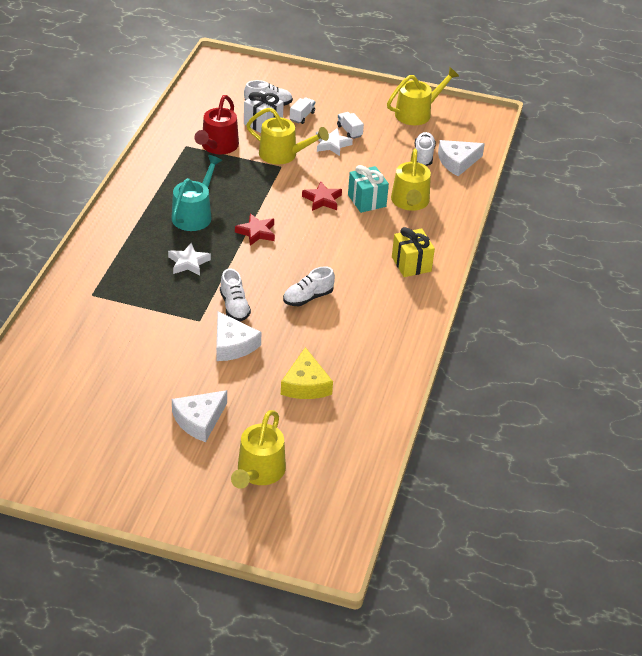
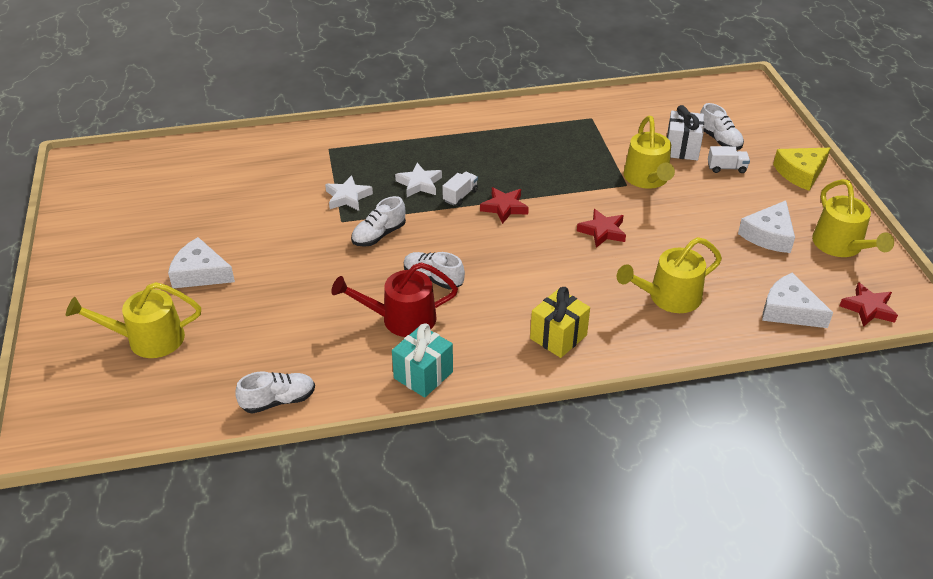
camera: 65 degrees right, 0 degrees up
turquoise watering can [172,155,222,231] -> none
red watering can [194,95,239,154] -> red watering can moved to [331,262,458,337]
white cheese [216,311,261,361] -> white cheese moved to [738,200,795,253]
yellow cheese [281,347,333,399] -> yellow cheese moved to [773,148,830,191]
white star [316,128,353,156] -> white star moved to [325,175,373,211]
white truck [337,112,364,139] -> white truck moved to [442,172,478,206]
turquoise gift [348,165,389,213] -> turquoise gift moved to [392,323,453,398]
yellow watering can [387,67,459,125] -> yellow watering can turned 45 degrees clockwise [812,179,894,257]
white shoe [415,132,436,166] -> white shoe moved to [235,371,315,414]
none -> red star [840,282,898,327]

